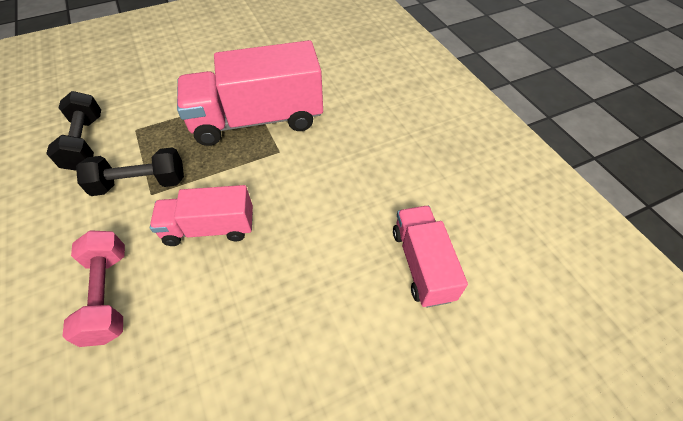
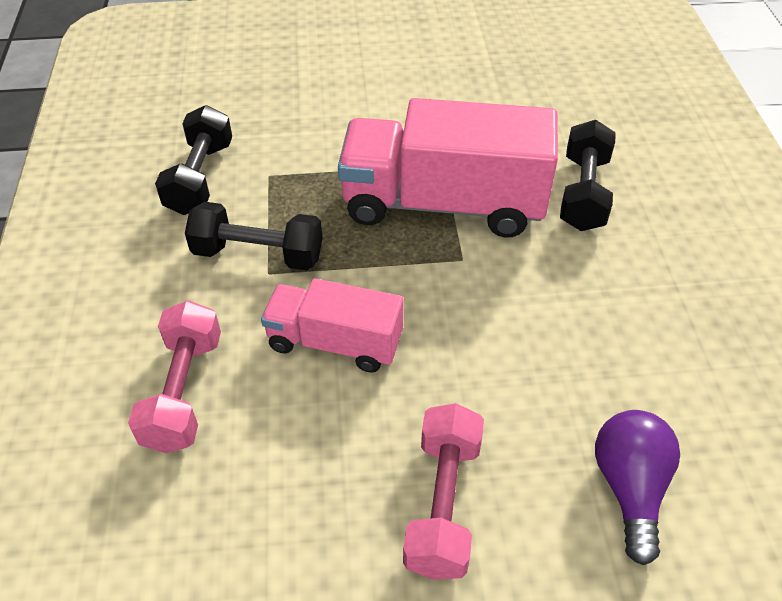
camera: 20 degrees right, 5 degrees down
pink truck [393,206,468,308] -> purple light bulb [595,410,680,565]
none -> pink dumbbell [403,403,484,580]
none -> black dumbbell [560,120,616,231]

